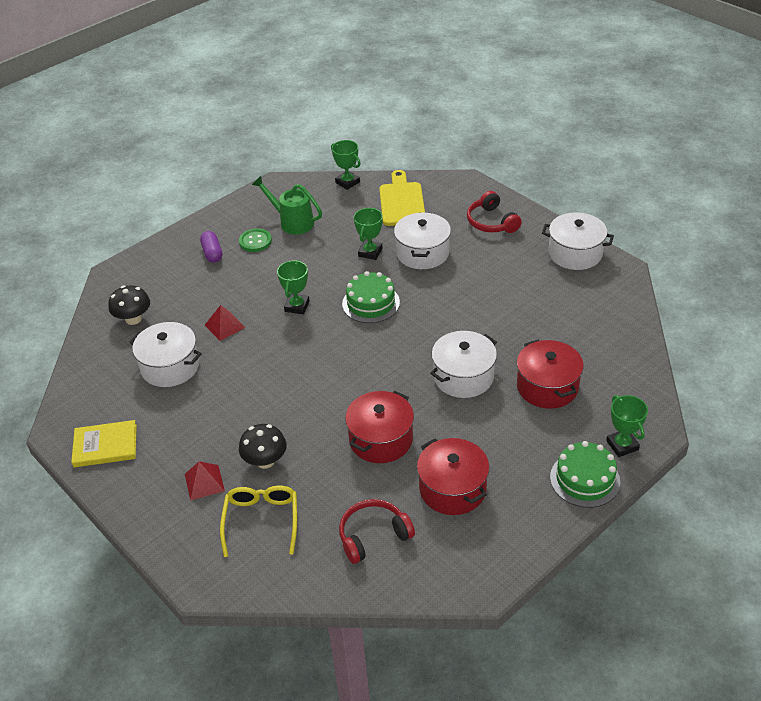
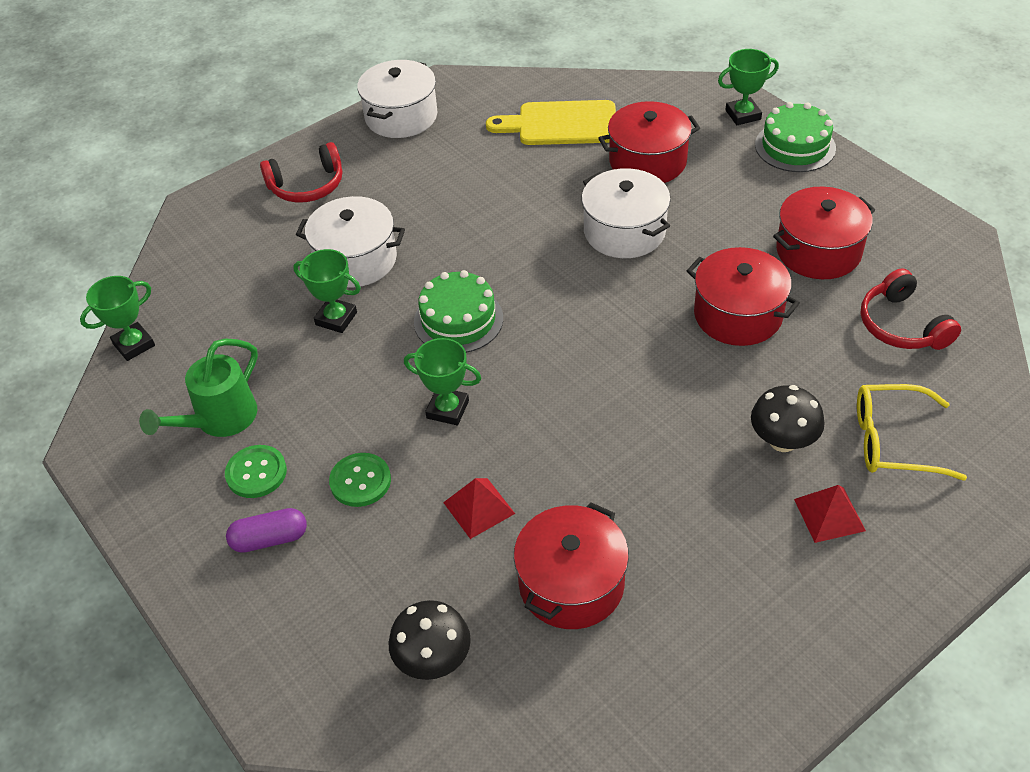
camera: 85 degrees left, 5 degrees up
yellow book [71,420,137,467] -> none
white pot [130,322,202,387] -> red pot [514,502,629,629]
yellow cutting board [379,170,425,226] -> yellow cutting board moved to [486,100,616,145]
none -> green button [329,453,391,507]

